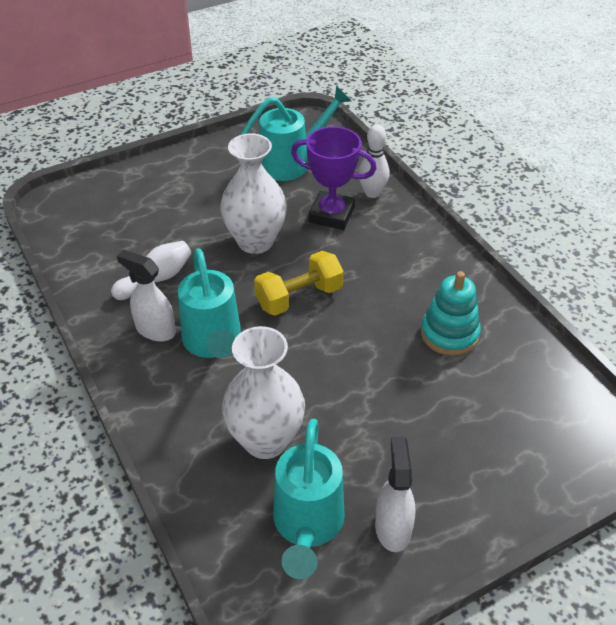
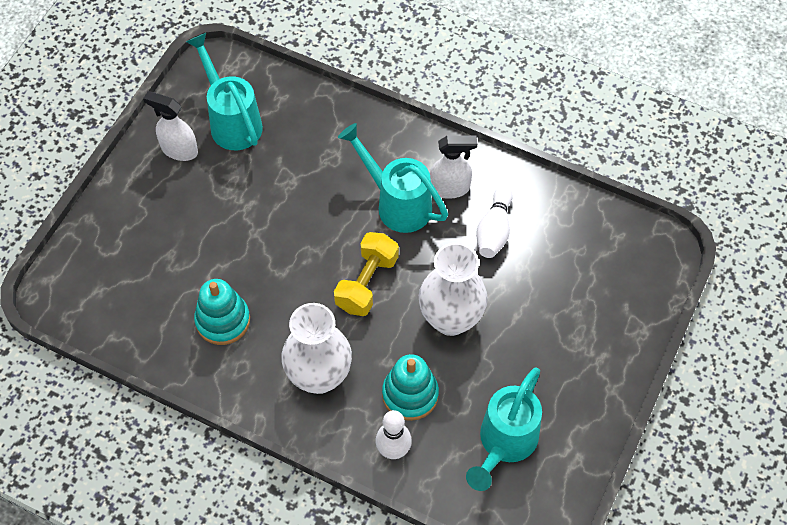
camera: 145 degrees right, 15 degrees up
white vase [222,326,305,459] -> white vase moved to [281,303,352,394]
purple trophy [291,126,377,230] -> turquoise stacking toy [382,354,439,421]
white spray bottle [375,437,415,552] -> white spray bottle turned 150 degrees clockwise [143,91,198,161]

